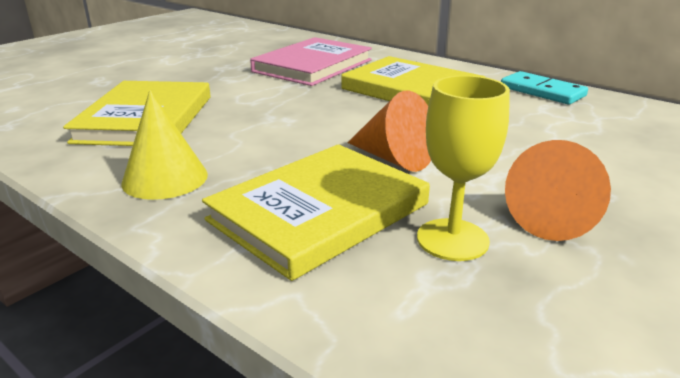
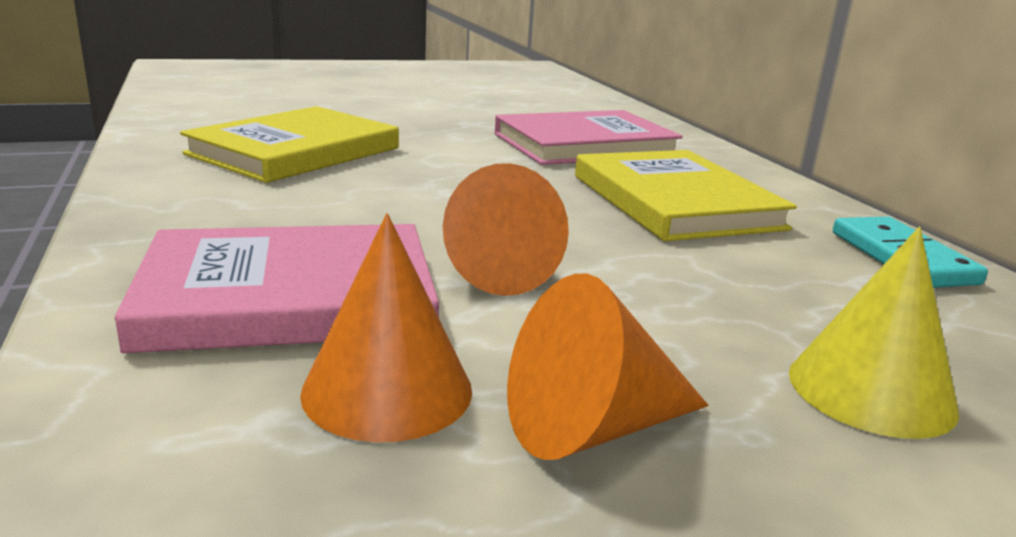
camera: 30 degrees right, 5 degrees down
yellow cone [122,90,208,200] -> yellow cone moved to [789,227,959,439]
yellow book [202,144,430,281] -> pink book [115,224,439,353]
yellow goblet [417,75,510,261] -> orange cone [300,213,472,442]

